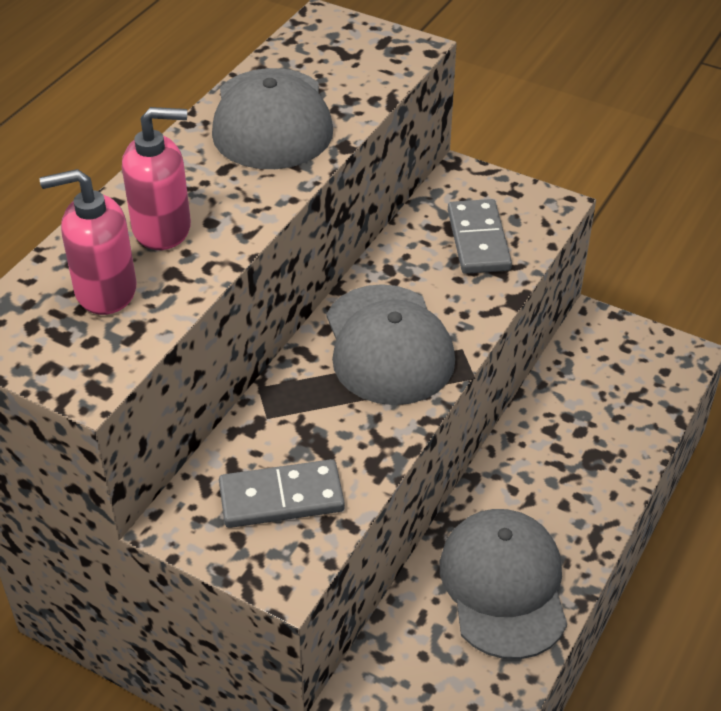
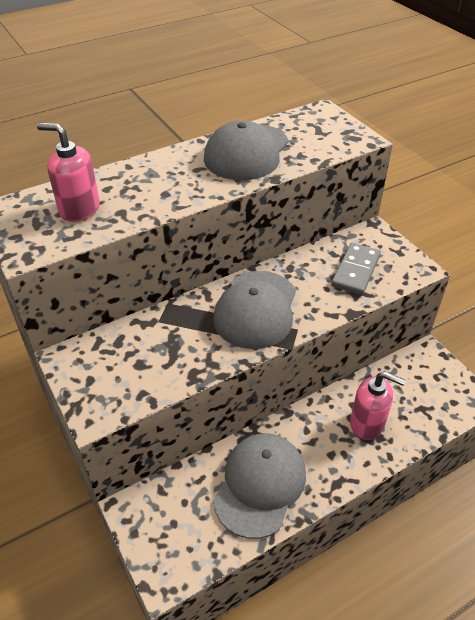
camera: 30 degrees right, 0 degrees up
pink soap dispenser [122,107,191,250] -> pink soap dispenser moved to [350,371,405,440]
grey domino [219,459,345,528] -> none

